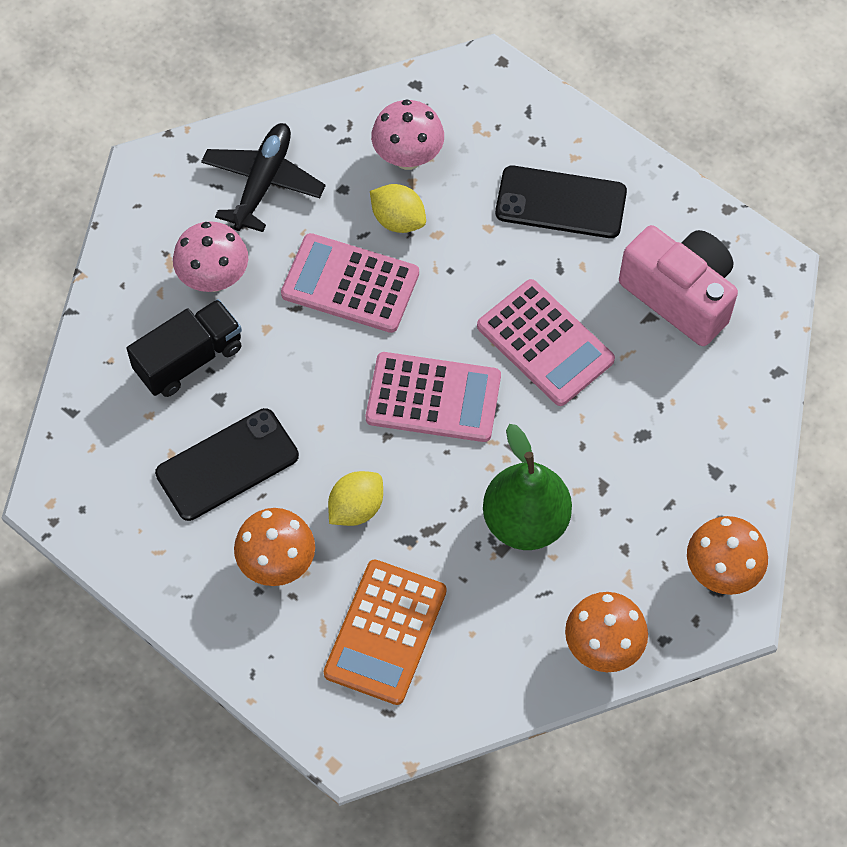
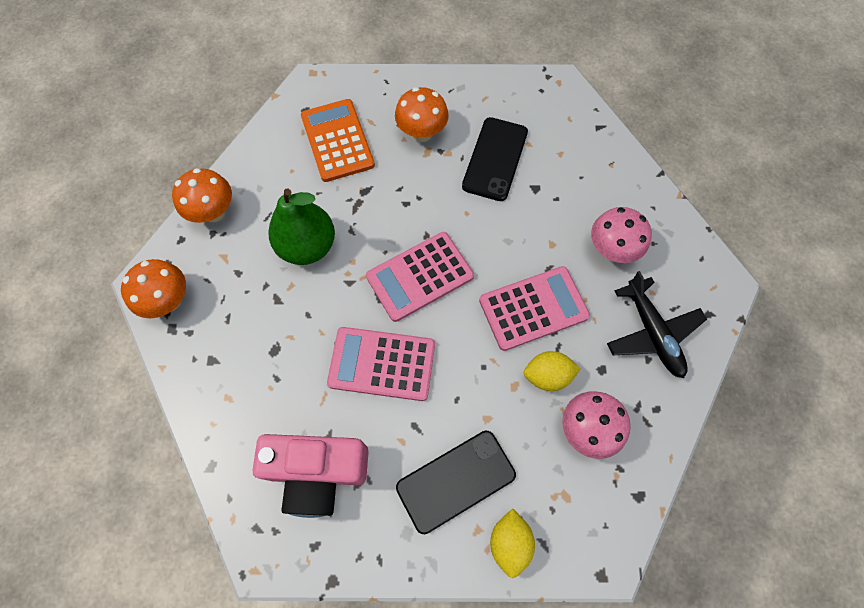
camera: 140 degrees right, 5 degrees up
black truck [126,299,242,397] -> none
yellow lemon [328,471,383,526] -> yellow lemon moved to [490,509,535,578]

